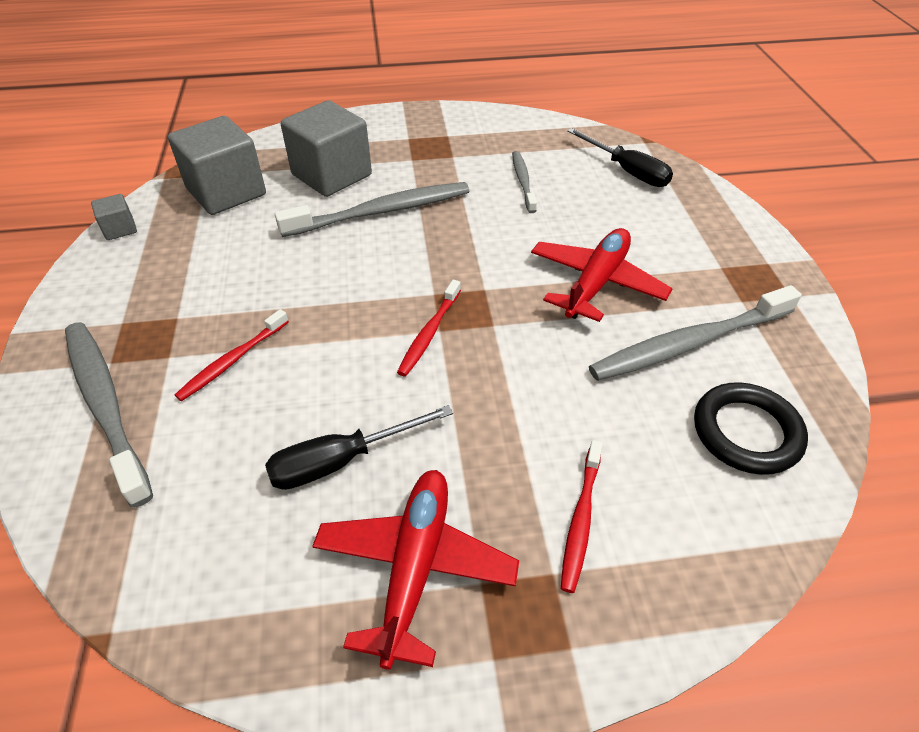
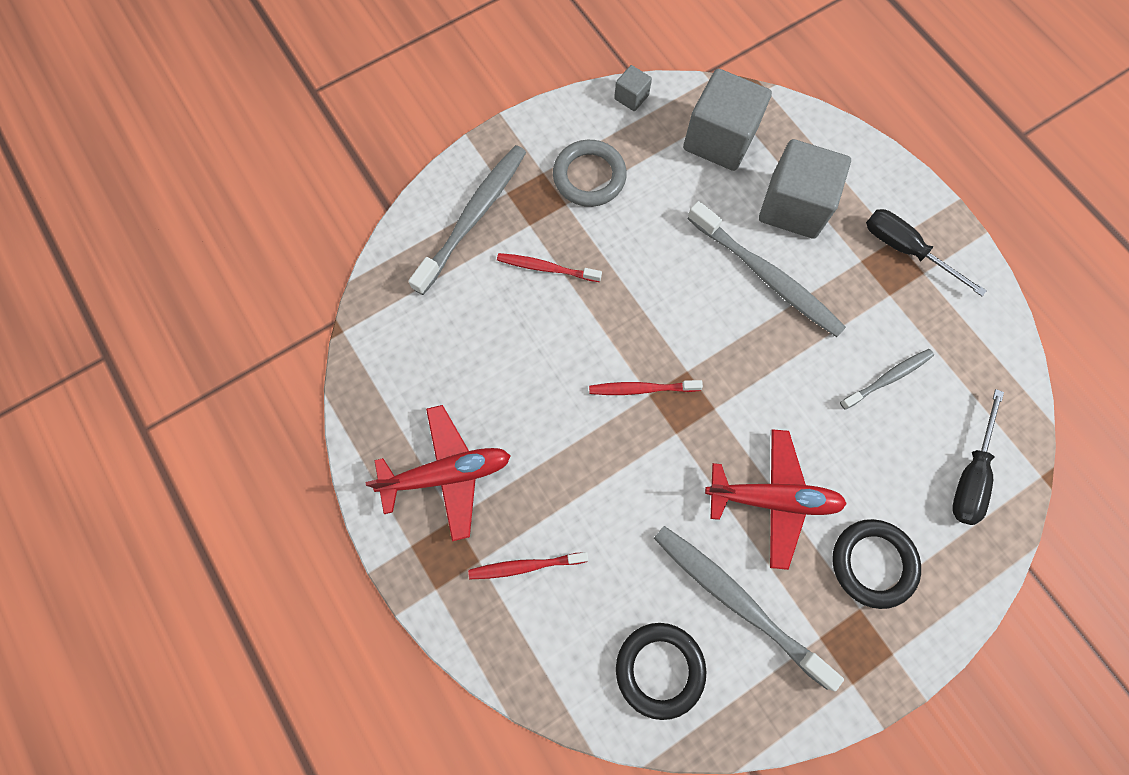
camera: 65 degrees right, 25 degrees up
black screwdriver [265,405,453,490] -> black screwdriver moved to [866,209,987,296]
none -> grey ring [553,140,627,207]
none -> black ring [832,519,921,609]

